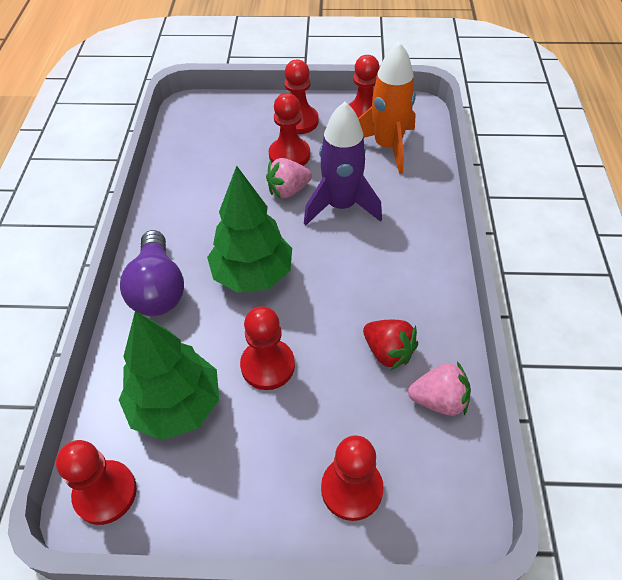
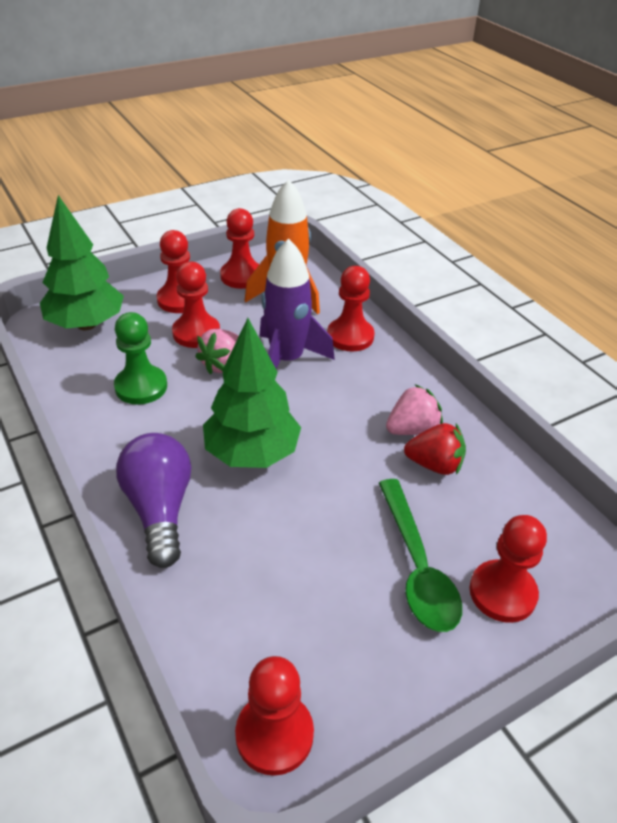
camera: 35 degrees left, 10 degrees down
green tree [119,311,219,440] -> green tree moved to [40,195,124,330]
purple light bulb [120,230,184,316] -> purple light bulb turned 150 degrees counterclockwise [116,433,191,568]
red pawn [240,306,295,390] -> red pawn moved to [327,266,374,351]
pink strawberry [408,362,471,416] -> pink strawberry moved to [386,384,443,435]
none -> green pawn [114,312,167,405]
none -> green spoon [379,479,462,632]

